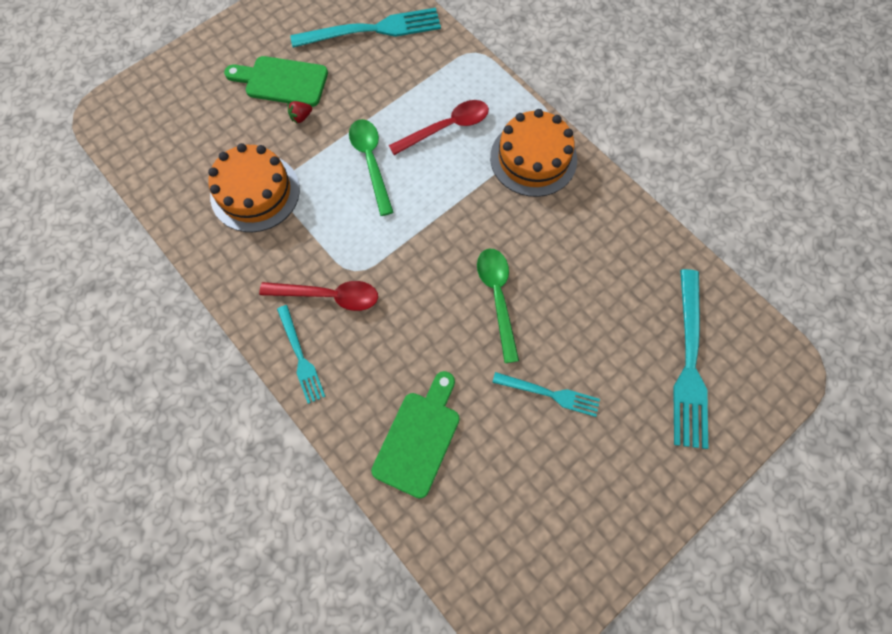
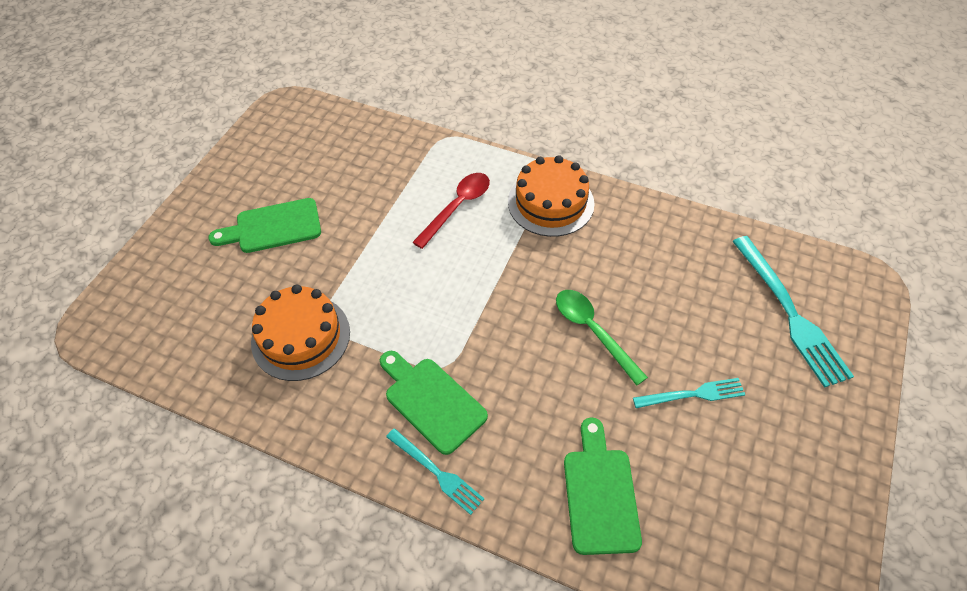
camera: 25 degrees left, 15 degrees down
red spoon [259,281,378,311] -> green cutting board [380,351,488,455]
red strawberry [288,101,312,123] -> none
turquoise fork [290,8,441,48] -> none
green spoon [349,119,394,216] -> none

